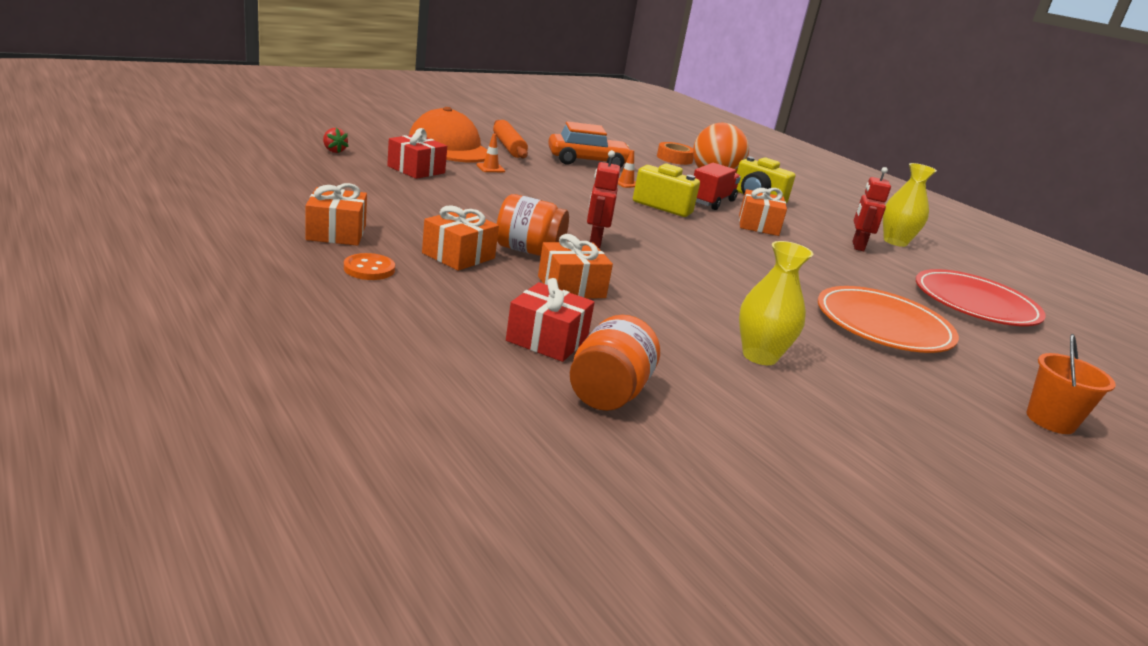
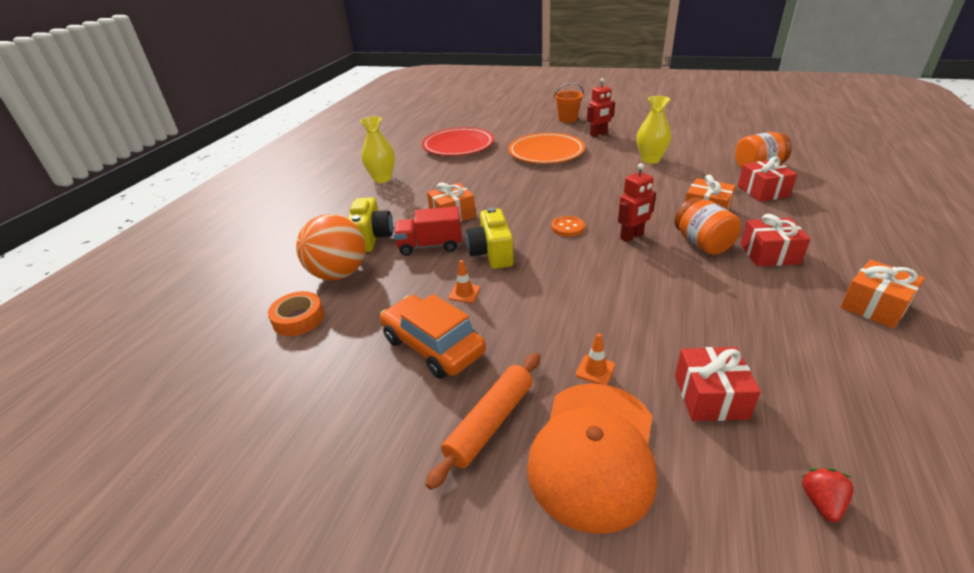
camera: 120 degrees left, 10 degrees up
orange button [344,253,395,280] -> orange button moved to [552,216,585,237]
orange gift [422,205,499,271] -> red gift [740,214,811,267]
red robot [852,167,891,251] -> red robot moved to [587,78,615,137]

